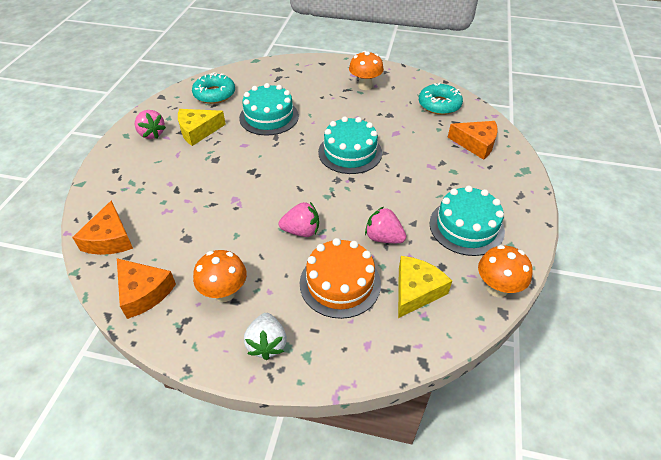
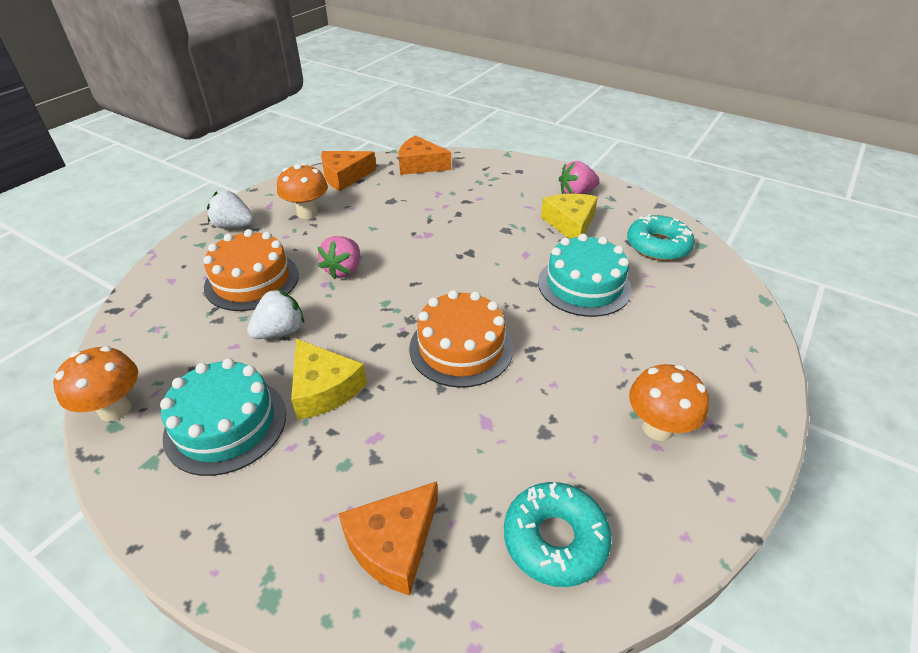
camera: 110 degrees right, 5 degrees down
turquoise cake [318,116,382,174] -> orange cake [409,290,513,388]
pink strawberry [365,207,406,243] -> white strawberry [247,289,304,339]
yellow cheese [398,256,452,318] -> yellow cheese moved to [291,339,367,420]

